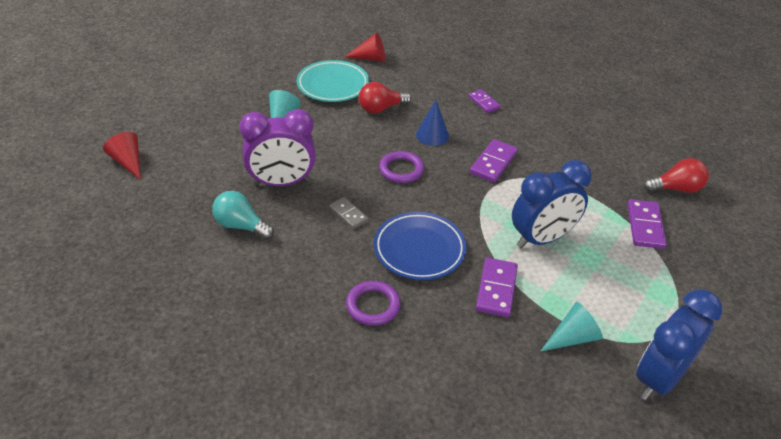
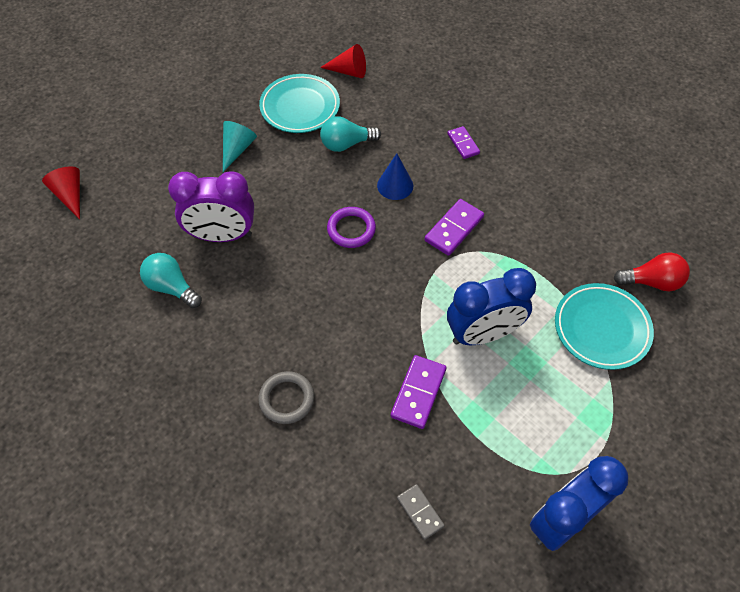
camera: 10 degrees right, 15 degrees up
grey domino [329,197,368,229] -> grey domino moved to [397,484,445,540]
purple ring [346,281,400,326] -> grey ring [258,371,314,424]
red light bulb [359,82,412,113] -> turquoise light bulb [320,116,381,152]
blue plate [374,212,466,280] -> none
turquoise cone [540,302,603,352] -> none
purple domino [628,199,667,249] -> turquoise plate [555,283,654,370]

